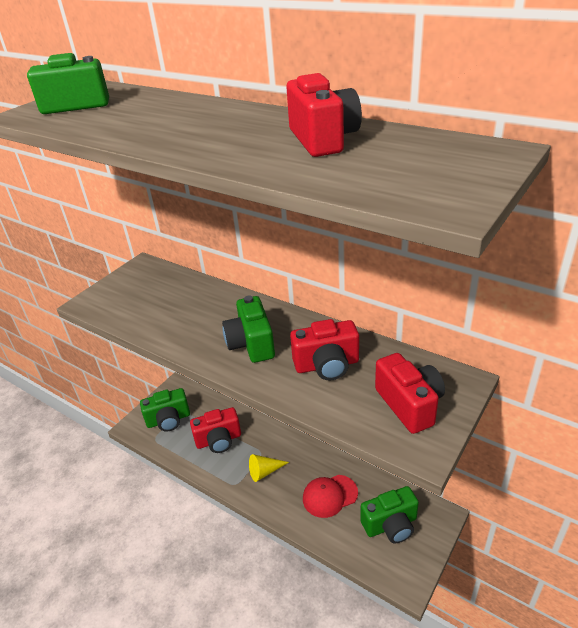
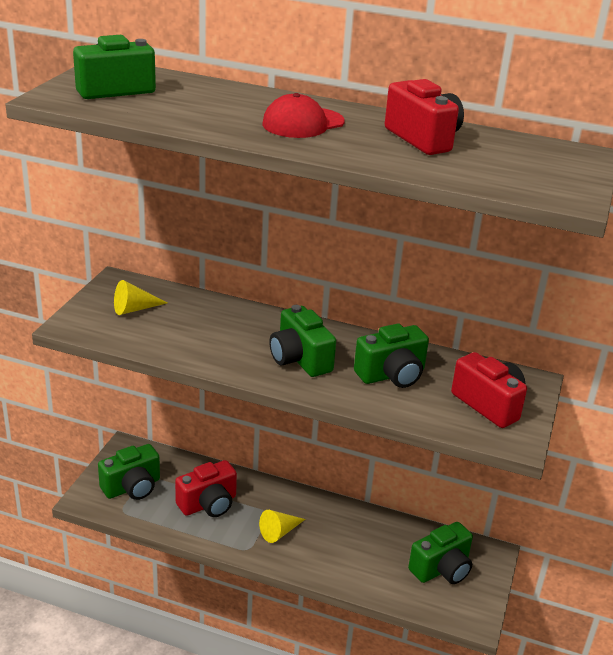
camera: 20 degrees left, 5 degrees down
red camera [290,319,359,381] -> green camera [354,323,429,388]
red cap [303,475,358,518] -> red cap moved to [262,93,345,138]
none -> yellow cone [114,280,168,315]

